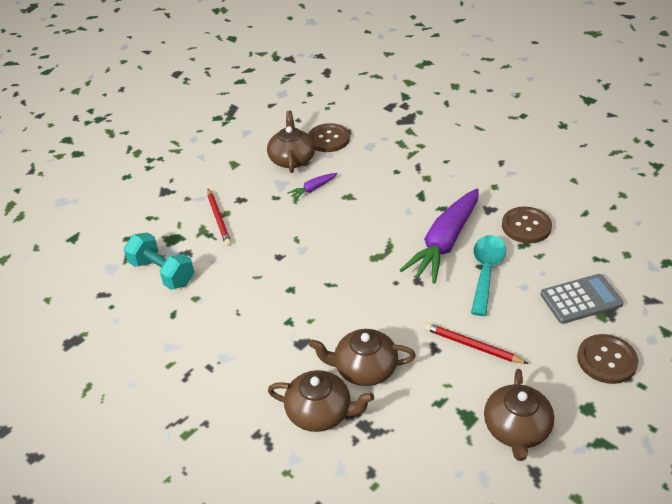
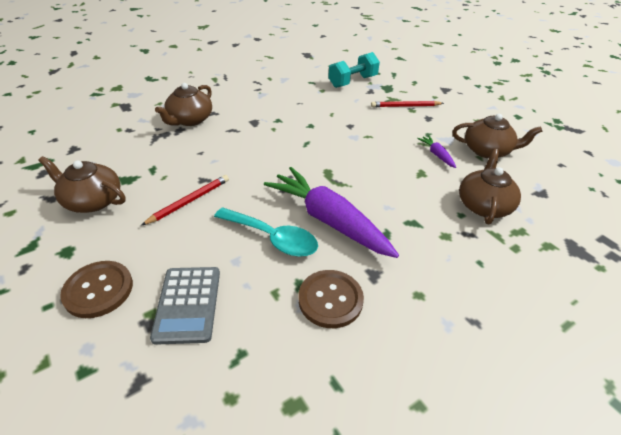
camera: 100 degrees right, 0 degrees up
brown button [308,123,350,152] -> none
brown teapot [309,329,416,386] -> brown teapot moved to [459,149,521,224]

